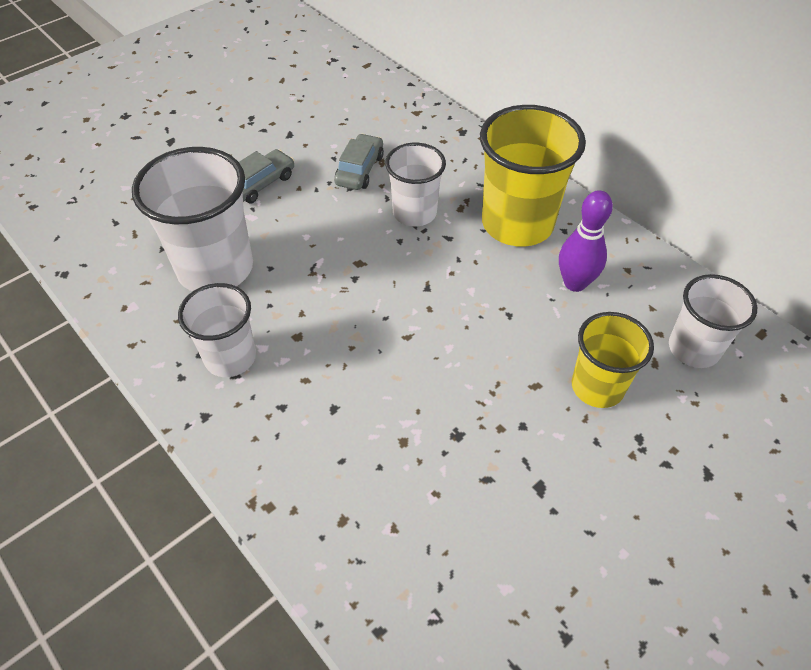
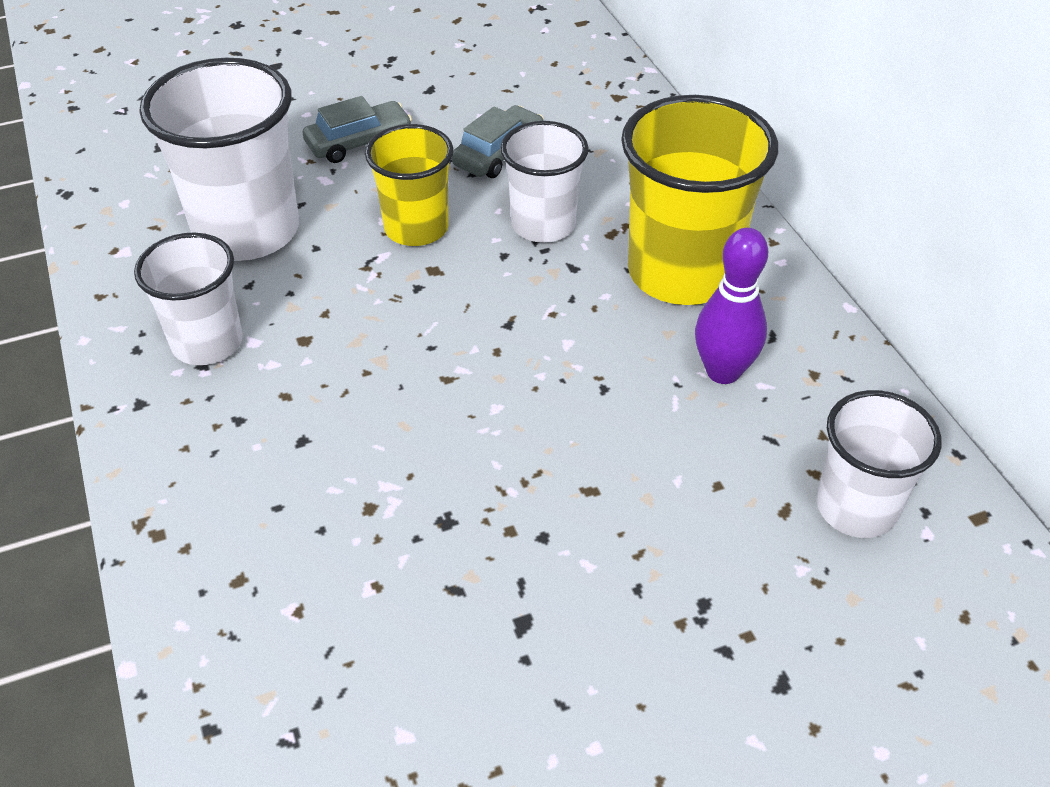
camera: 20 degrees right, 5 degrees down
yellow cup [572,312,654,408] -> yellow cup moved to [365,124,453,246]

